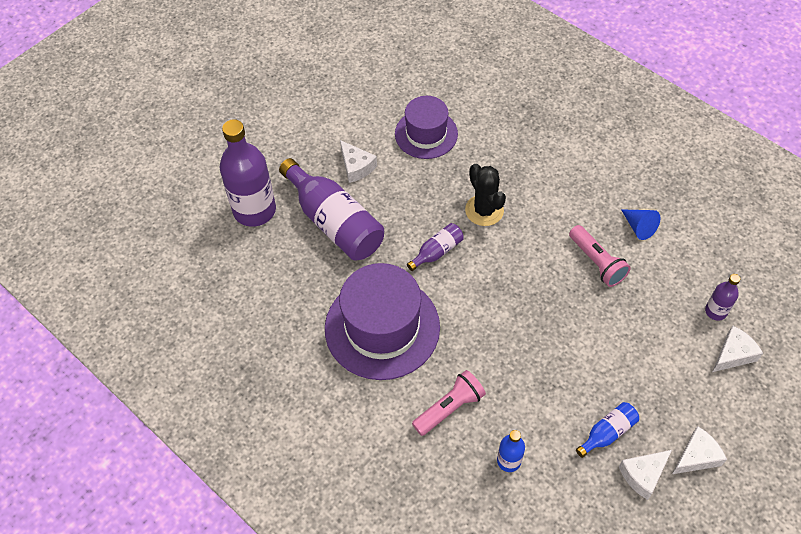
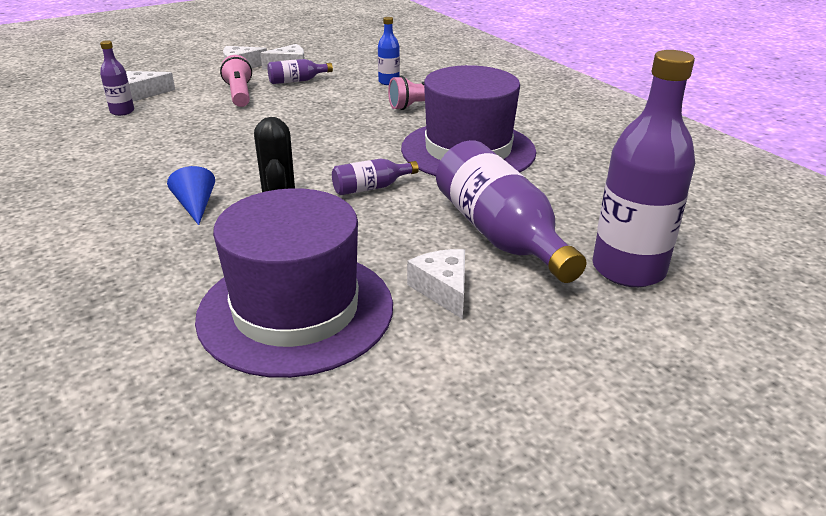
camera: 165 degrees left, 25 degrees down
purple hat [395,96,458,159] -> purple hat [195,188,393,378], size x1.61
pink flashlight [569,225,631,287] -> pink flashlight moved to [220,55,252,107]
blue bottle [576,402,639,458] -> purple bottle [267,59,333,84]
blue cone [621,209,661,240] -> blue cone moved to [167,166,215,225]

